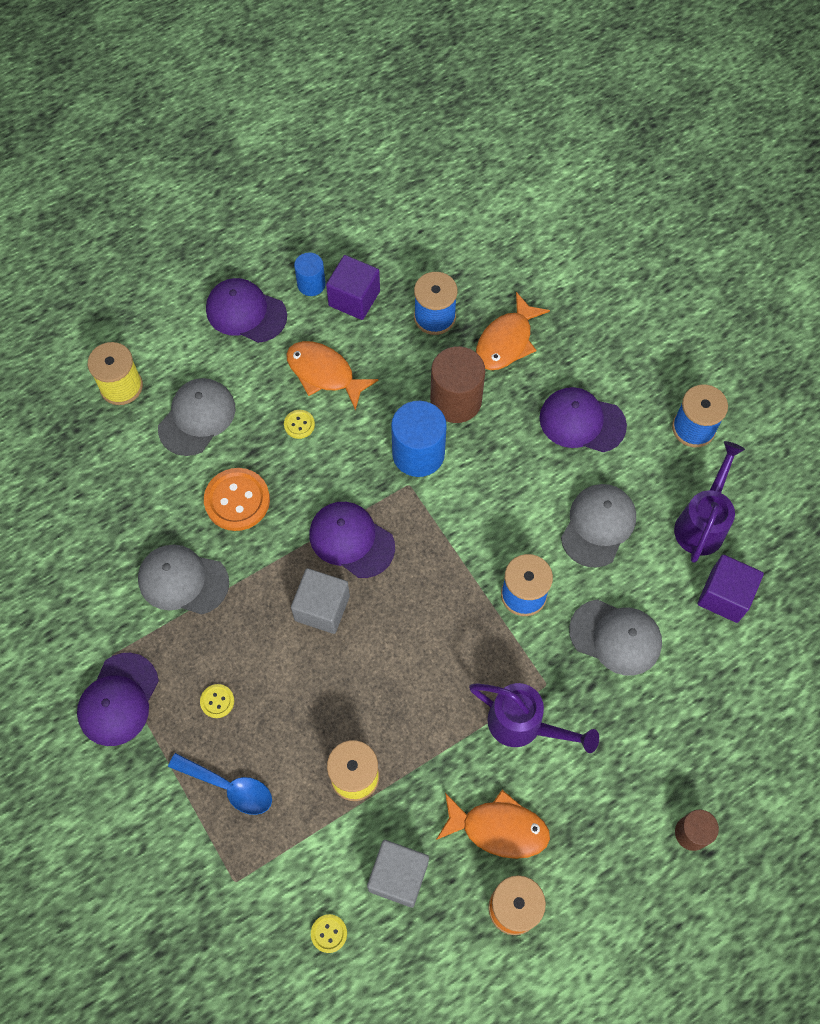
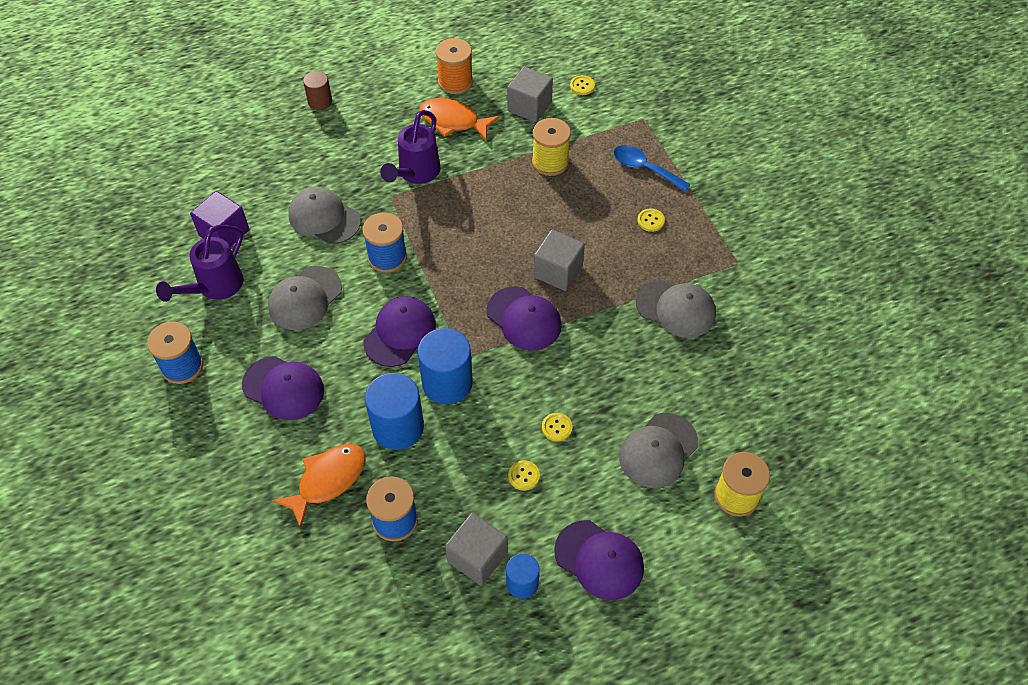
camera: 170 degrees left, 10 degrees down
purple cap [77,653,159,746] -> purple cap moved to [364,296,436,367]
orange button [204,468,270,531] -> none
orange fish [286,341,378,410] -> yellow button [508,460,540,491]
purple cube [326,255,380,320] -> grey cube [445,512,508,586]
brown cylinder [430,346,485,423] -> blue cylinder [365,373,424,450]
purple watering can [469,683,599,753] -> purple watering can turned 105 degrees counterclockwise [380,110,441,184]

